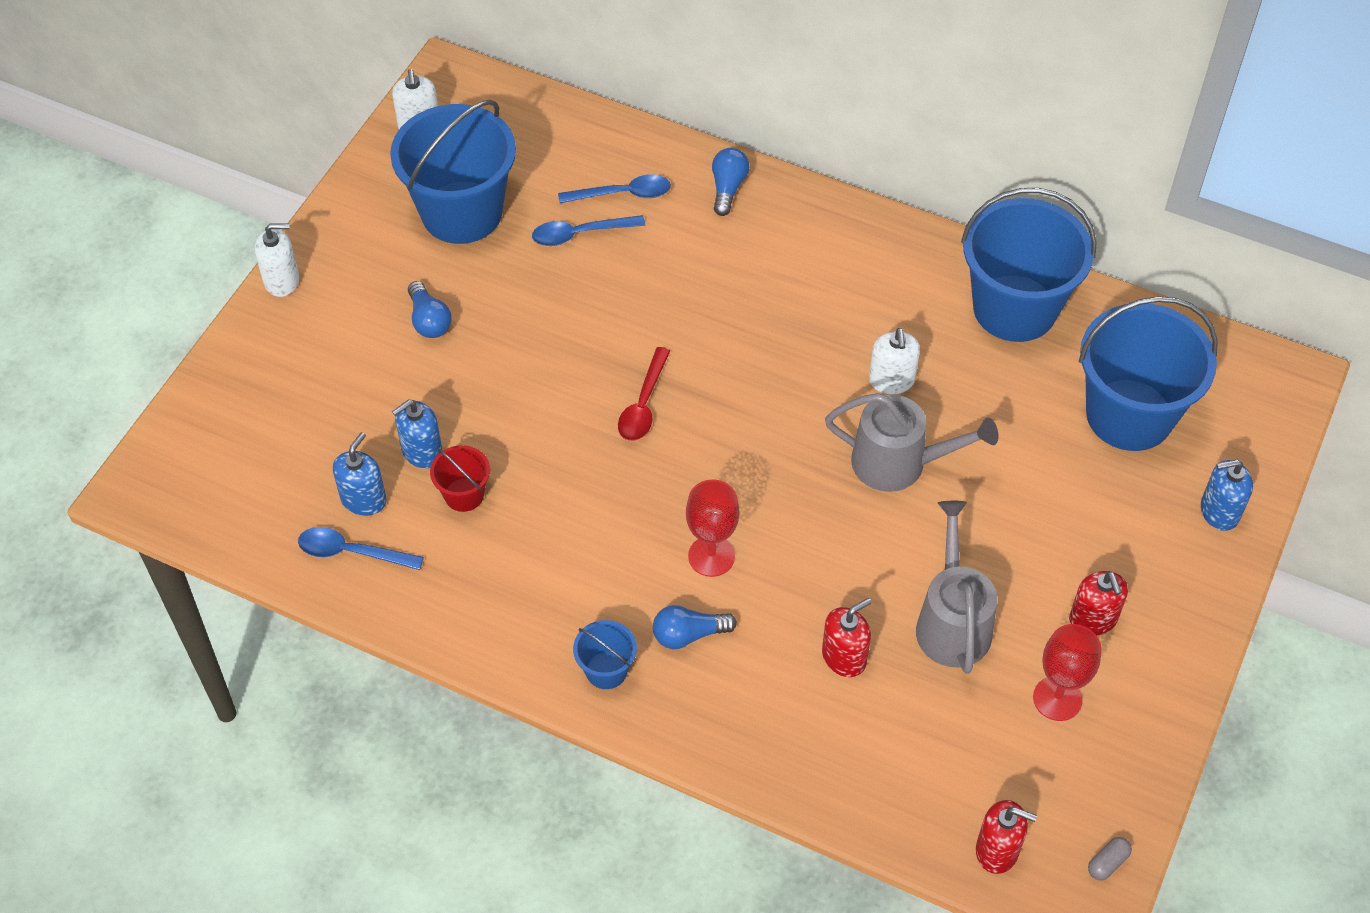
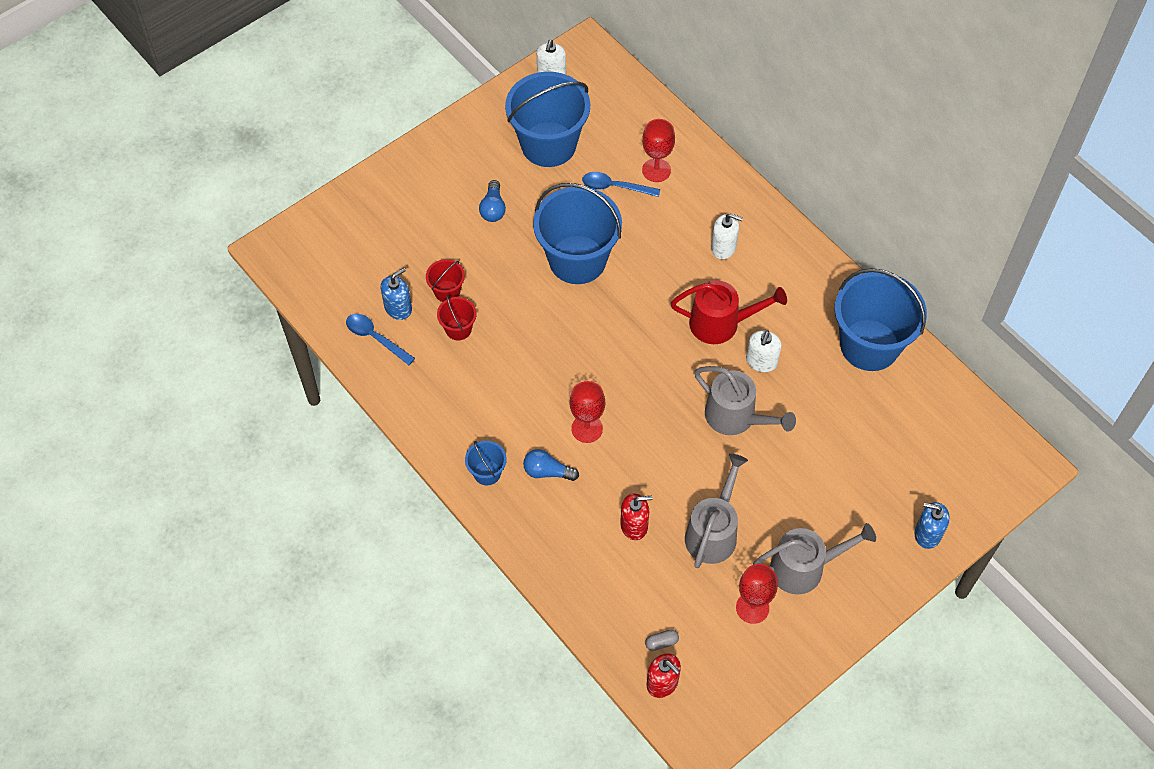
camera: 25 degrees right, 5 degrees up
white soap dispenser [255,224,299,297] -> white soap dispenser moved to [711,213,743,259]
blue soap dispenser [392,399,443,468] -> red bucket [426,259,465,302]
blue spoon [558,174,671,203] -> red goblet [642,119,675,182]
red spoon [618,347,670,441] -> none
blue light bulb [712,148,750,216] -> none
red soap dispenser [1069,571,1128,635] -> grey watering can [753,523,876,595]
blue bucket [1079,296,1218,451] -> blue bucket moved to [533,183,622,284]
grey capsule [1088,837,1132,880] -> grey capsule moved to [645,629,679,651]
none -> red watering can [671,280,787,344]

